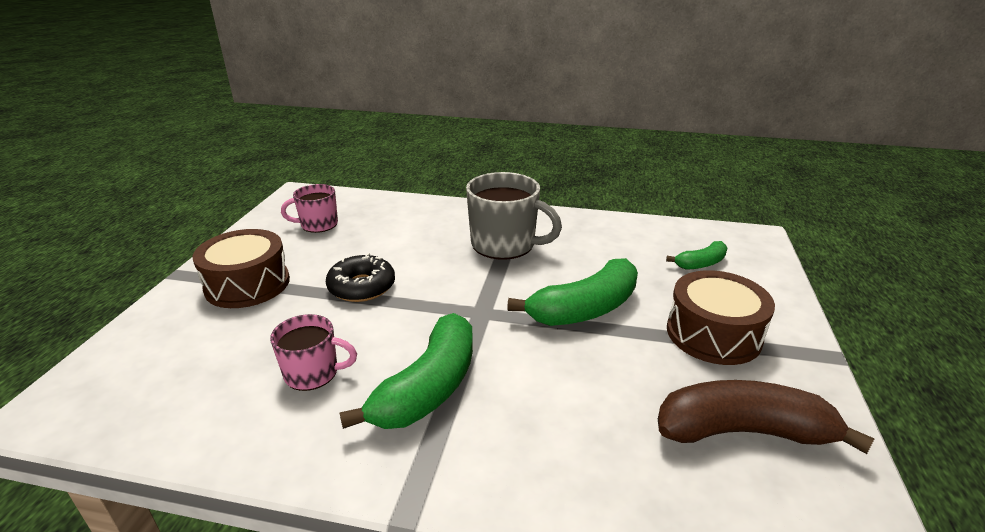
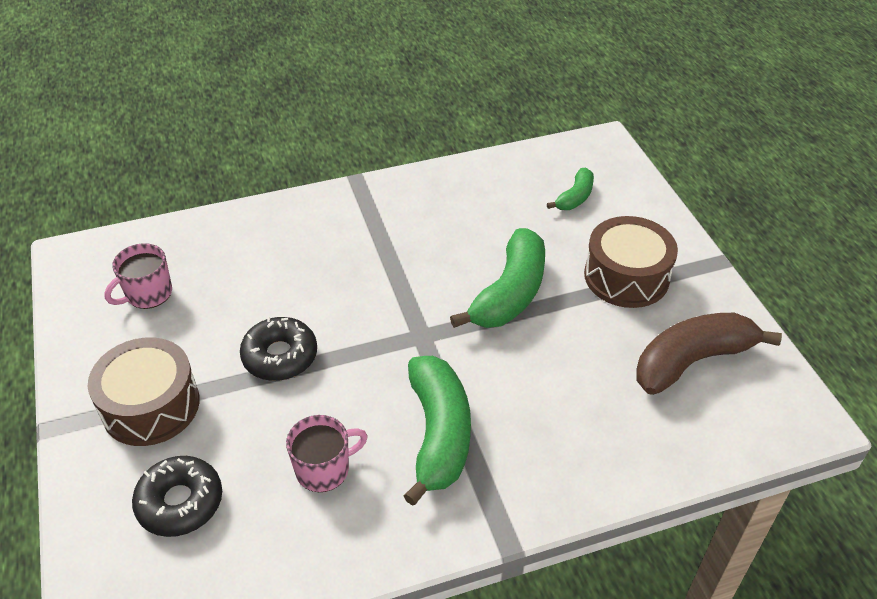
camera: 30 degrees left, 15 degrees up
grey mug [466,172,562,260] -> none
none -> black donut [132,456,222,537]

